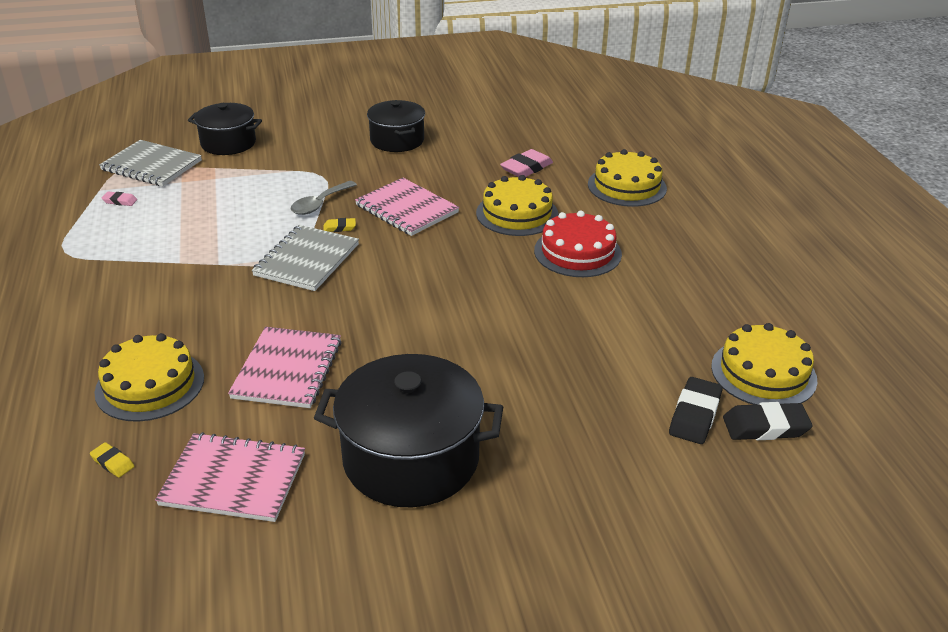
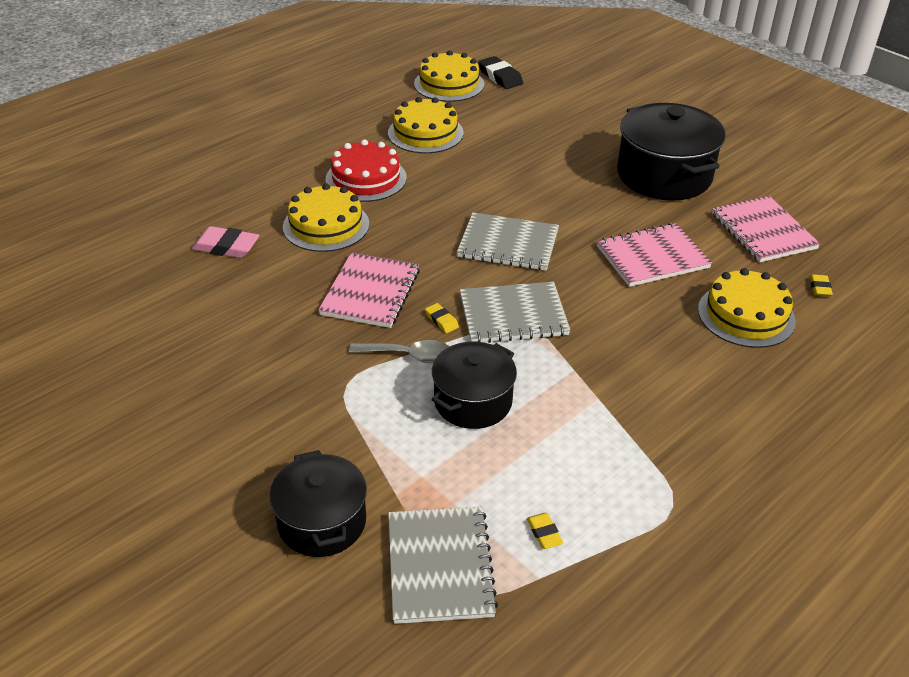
camera: 120 degrees left, 5 degrees up
pink eraser [102,192,137,206] -> yellow eraser [527,513,563,549]
black pot [367,100,425,152] -> black pot moved to [431,342,517,429]
yellow cake [588,149,667,207] -> yellow cake moved to [388,97,464,153]
black eraser [669,377,722,444] -> none
none -> grey notebook [457,212,559,271]

